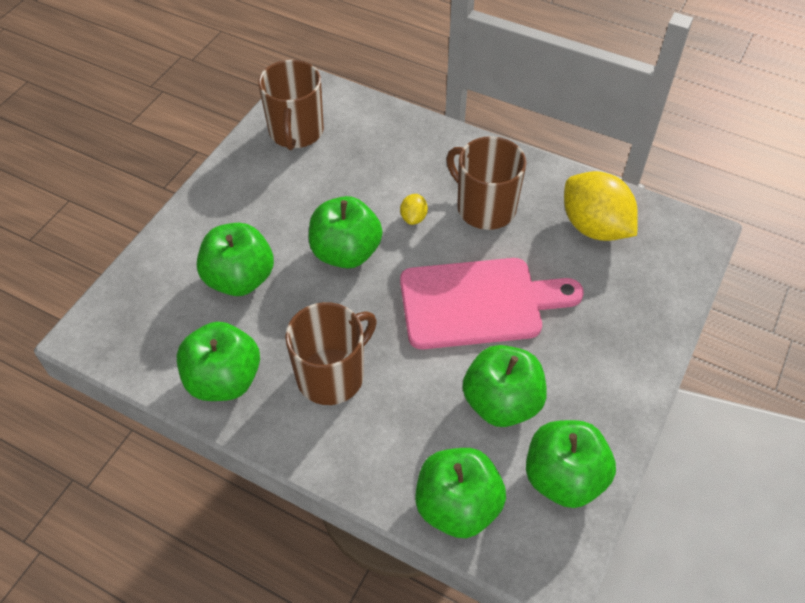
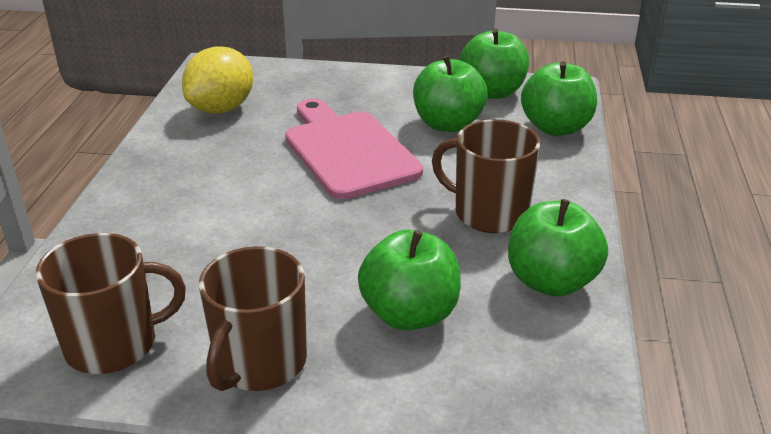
camera: 110 degrees left, 20 degrees down
green apple [309,196,383,268] -> none
yellow lemon [400,194,428,225] -> none
brown mug [446,136,526,230] -> brown mug moved to [199,246,307,391]

